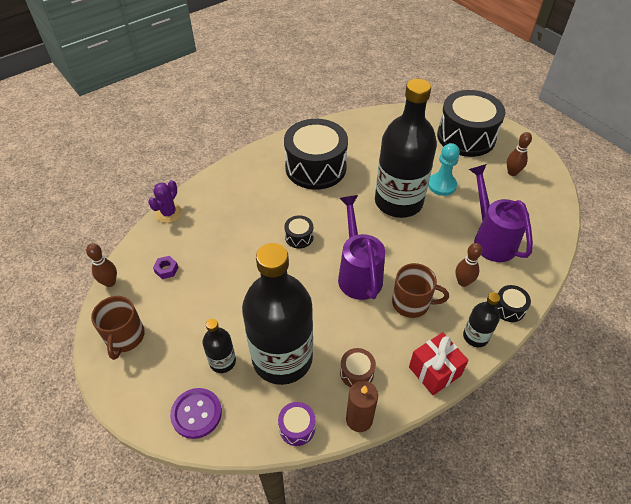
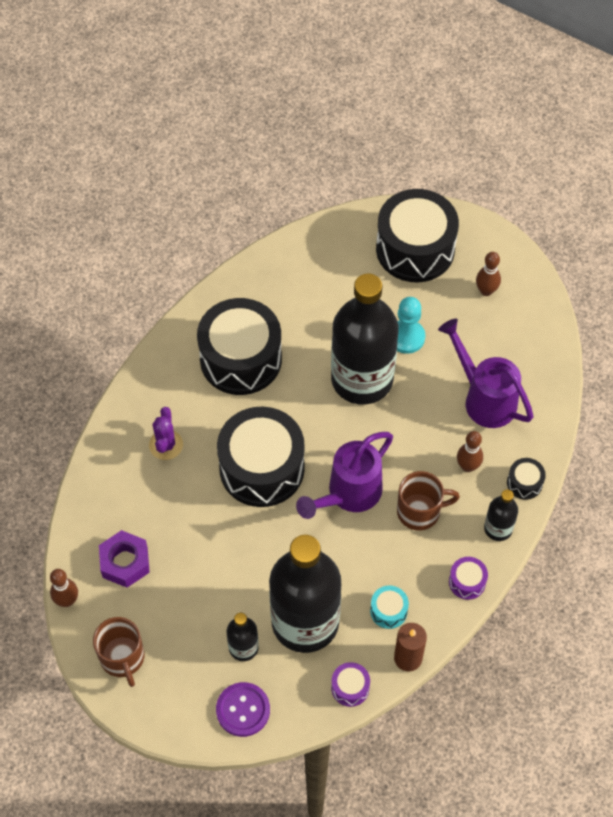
camera: 20 degrees left, 10 degrees up
purple cactus [148,180,182,223] -> purple cactus moved to [149,407,183,460]
purple nut [153,256,178,279] -> purple nut [99,530,150,588], size x1.87
black drum [284,215,313,249] -> black drum [217,407,305,507], size x2.40
purple watering can [338,195,385,300] -> purple watering can turned 105 degrees counterclockwise [296,432,393,519]
brown drum [340,348,376,387] -> turquoise drum [370,585,409,629]
red gift [409,332,469,395] -> purple drum [449,557,488,600]

